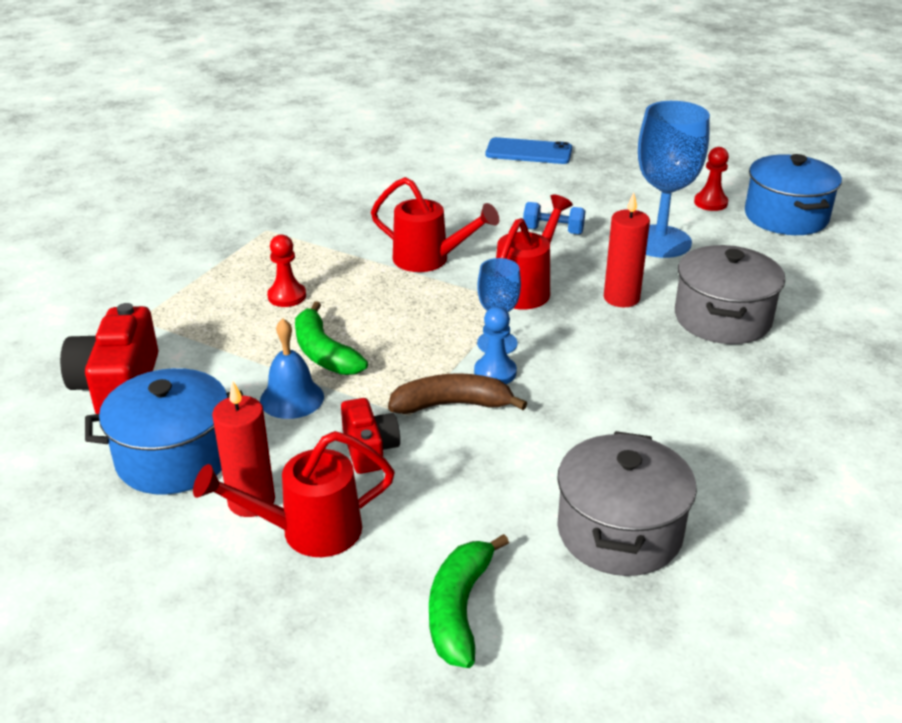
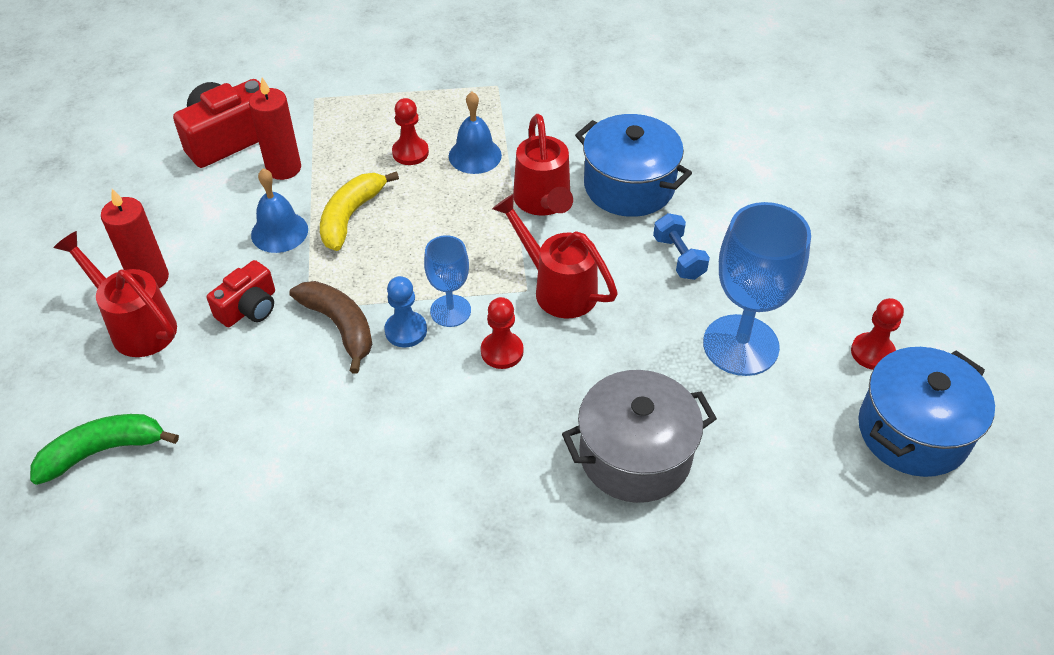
camera: 55 degrees right, 15 degrees up
blue pot [85,368,243,495] -> blue pot moved to [575,114,692,217]
green banana [295,301,368,375] -> yellow banana [320,171,399,251]
blue phone [486,137,572,164] -> none
red watering can [496,195,573,309] -> red watering can turned 135 degrees counterclockwise [492,194,618,319]
grey pot [557,431,697,576] -> none
red candle [604,193,650,307] -> red candle moved to [249,77,301,180]
none -> blue bell [449,92,502,174]
none -> red pawn [481,297,523,369]

